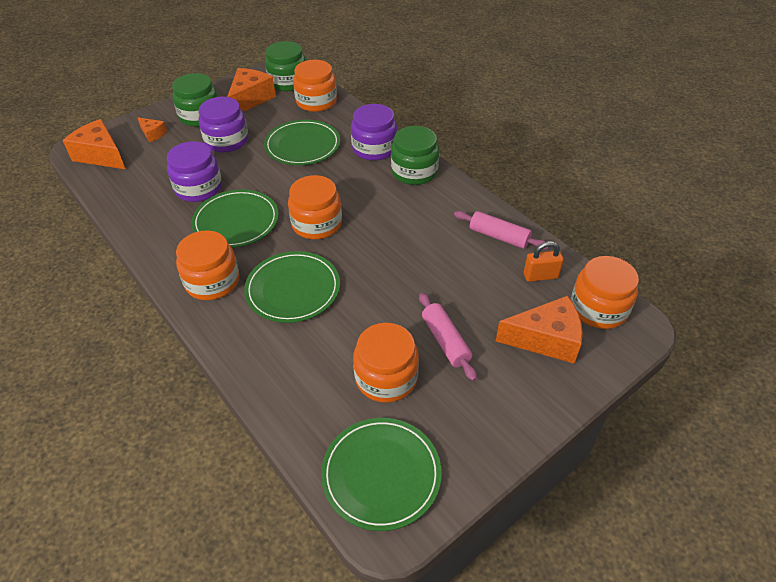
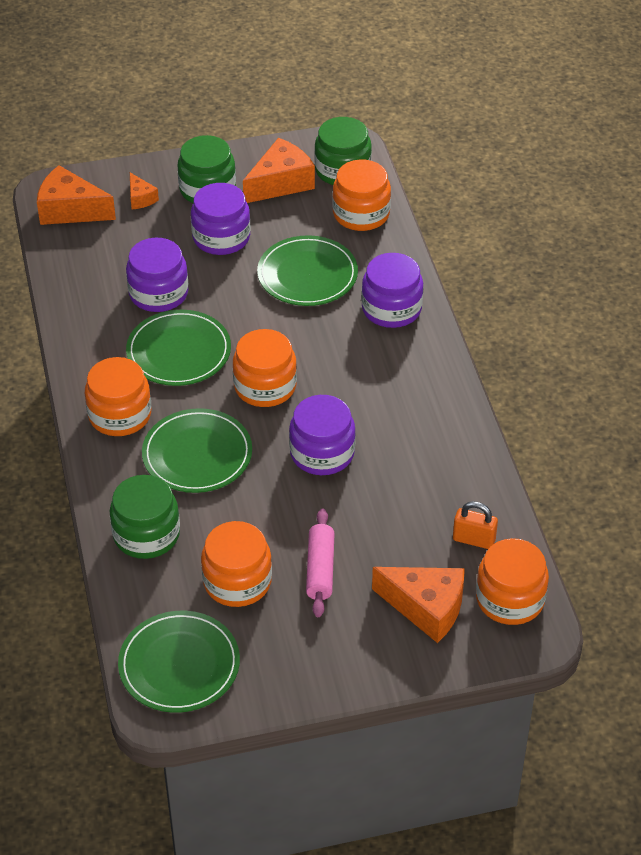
camera: 25 degrees right, 0 degrees up
orange cheese [63,119,125,169] -> orange cheese turned 45 degrees counterclockwise [37,165,116,225]
green jar [391,126,439,185] -> green jar moved to [110,475,180,559]
pink rolling pin [454,211,549,250] -> none
none -> purple jar [289,395,356,475]

